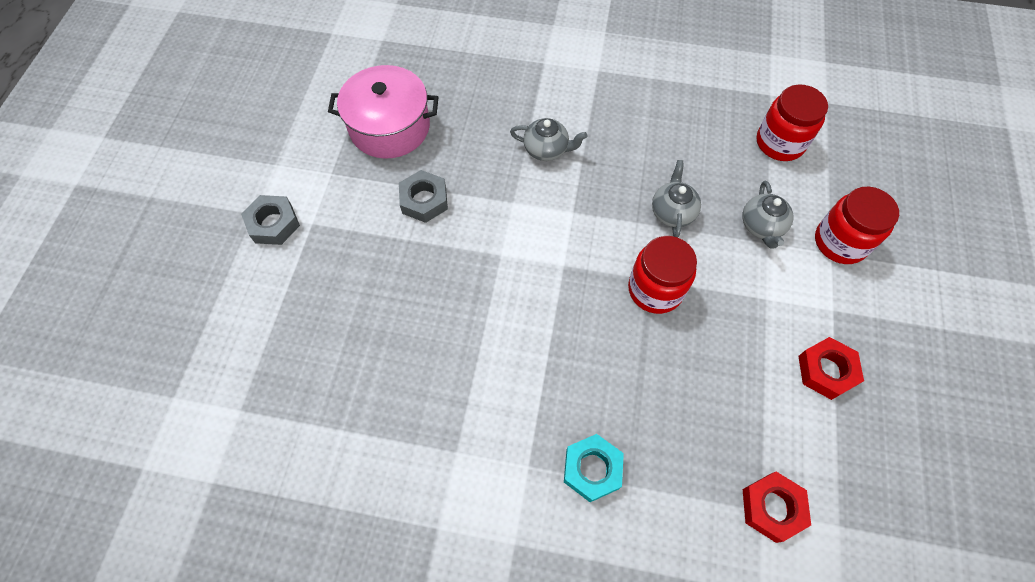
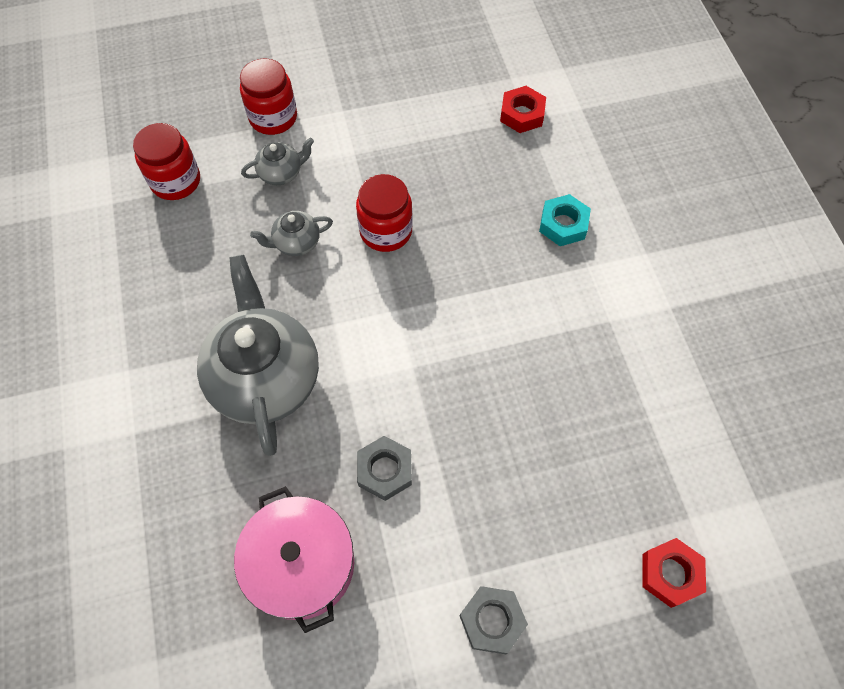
camera: 115 degrees left, 0 degrees up
grey teapot [510,118,587,161] -> grey teapot [197,255,319,456], size x2.21
red nut [798,337,864,400] -> red nut moved to [642,538,706,608]

